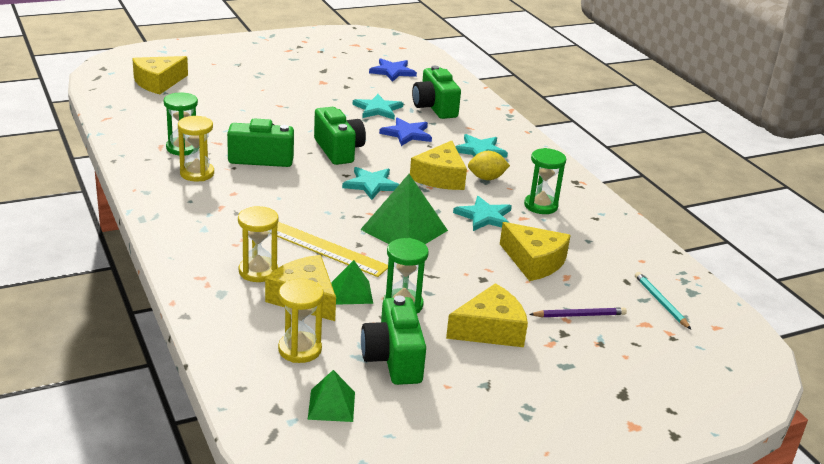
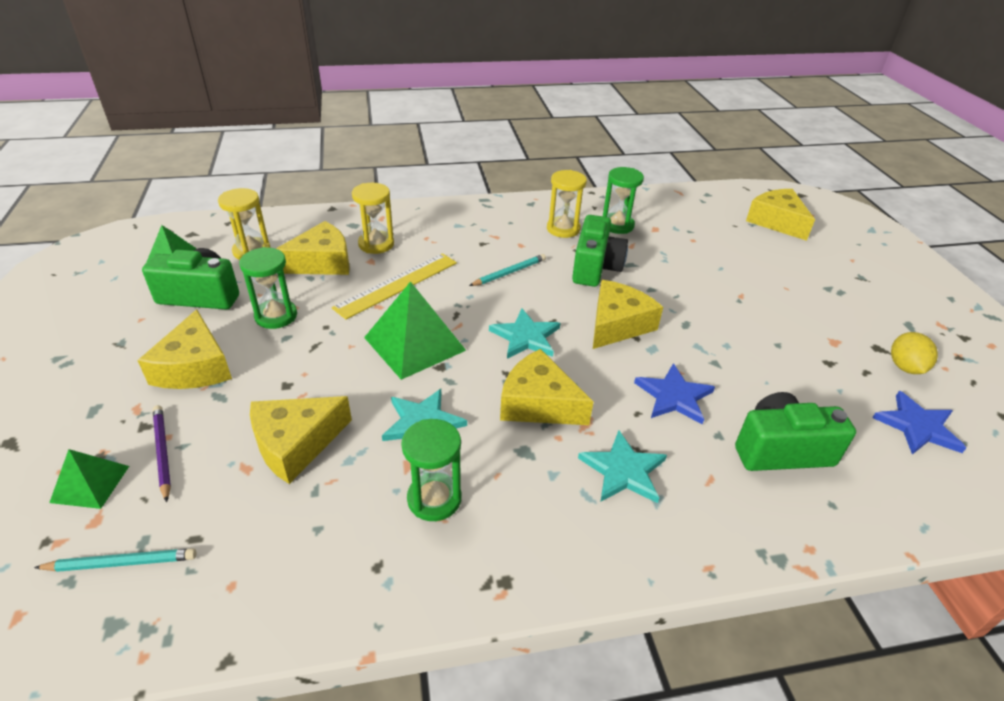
camera: 105 degrees right, 10 degrees up
green camera [314,107,366,165] -> yellow cheese [593,280,663,349]
green pyramid [331,260,373,305] -> green pyramid moved to [49,449,129,509]
turquoise star [353,94,403,119] -> none
yellow lemon [468,151,510,180] -> yellow lemon moved to [891,332,938,374]
purple pencil [529,307,627,317] -> purple pencil turned 150 degrees clockwise [153,405,171,502]
none -> turquoise pencil [469,254,546,286]

